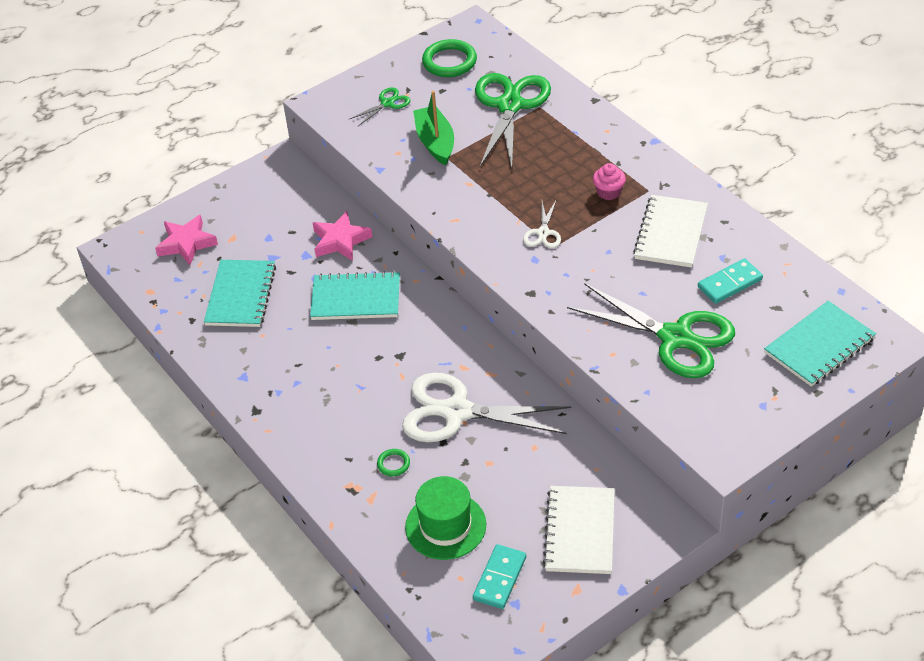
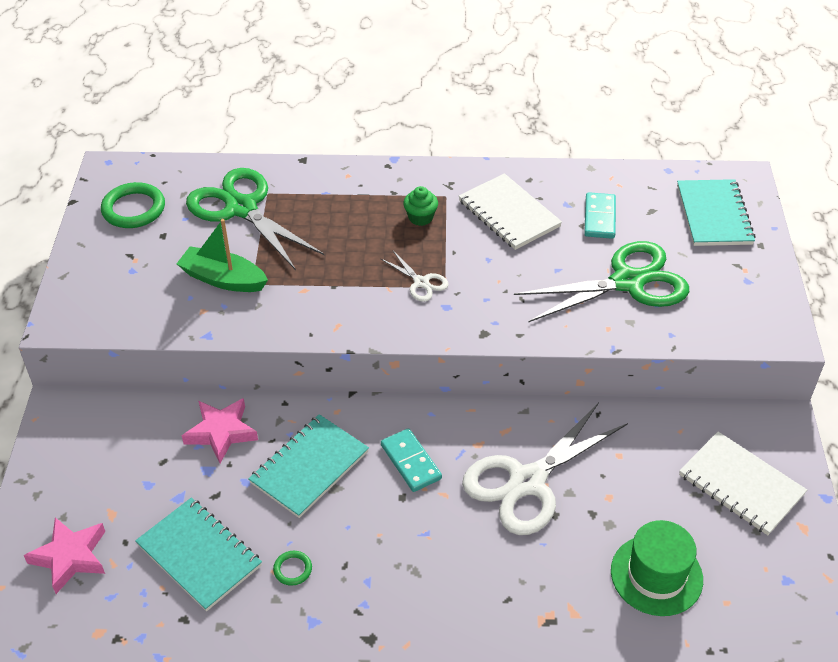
camera: 55 degrees left, 0 degrees up
green scissors [350,87,410,126] -> none
green ring [377,449,410,476] -> green ring moved to [273,551,312,586]
turquoise domino [473,544,526,609] -> turquoise domino moved to [381,428,442,492]
pink cupcake [593,163,626,200] -> green cupcake [403,186,438,226]

